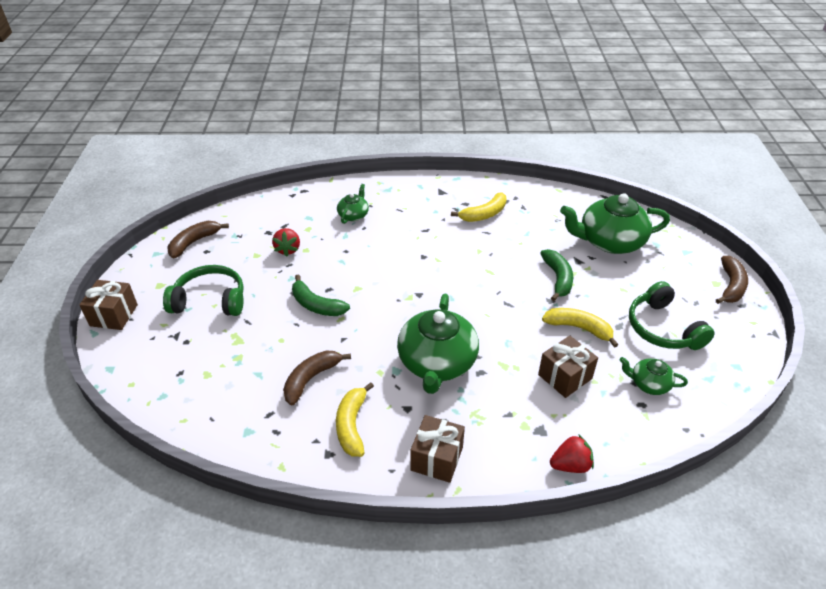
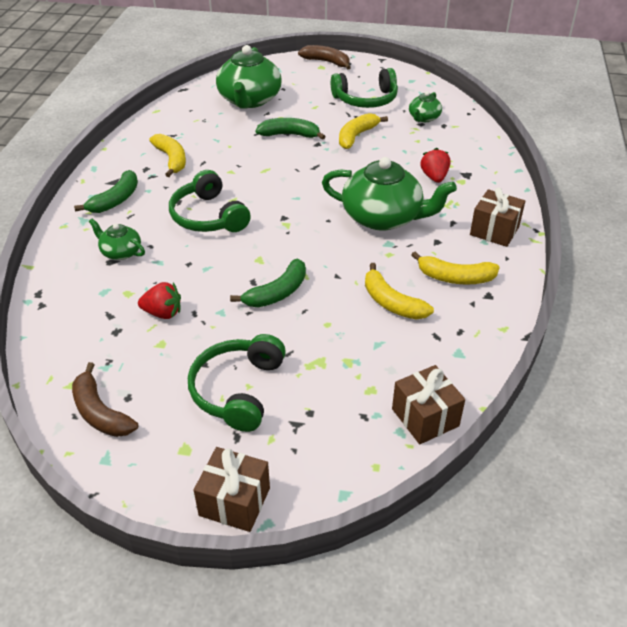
camera: 80 degrees left, 0 degrees up
brown banana [283,351,351,405] -> yellow banana [365,263,434,319]
brown gift [538,336,598,398] -> brown gift moved to [392,365,465,444]
red strawberry [550,434,594,473] -> red strawberry moved to [420,148,450,183]
none -> green banana [74,170,138,213]
none -> green headphones [169,170,251,232]

